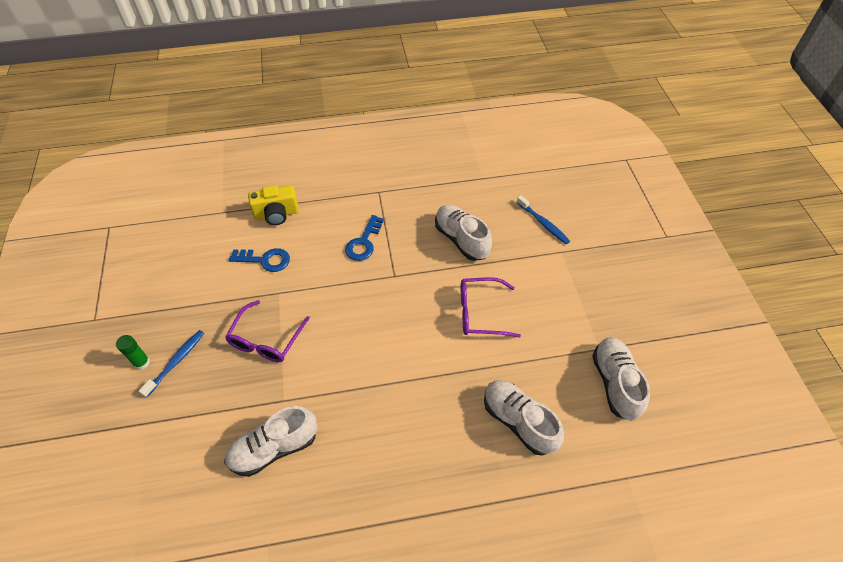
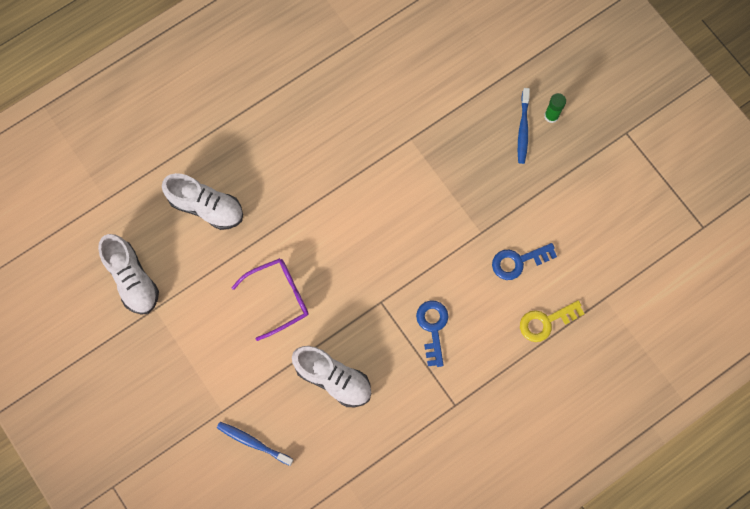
camera: 155 degrees right, 20 degrees up
white shoe [224,406,317,477] -> none
purple glasses [225,300,310,362] -> none
yellow camera [248,185,299,225] -> yellow key [520,300,584,342]

